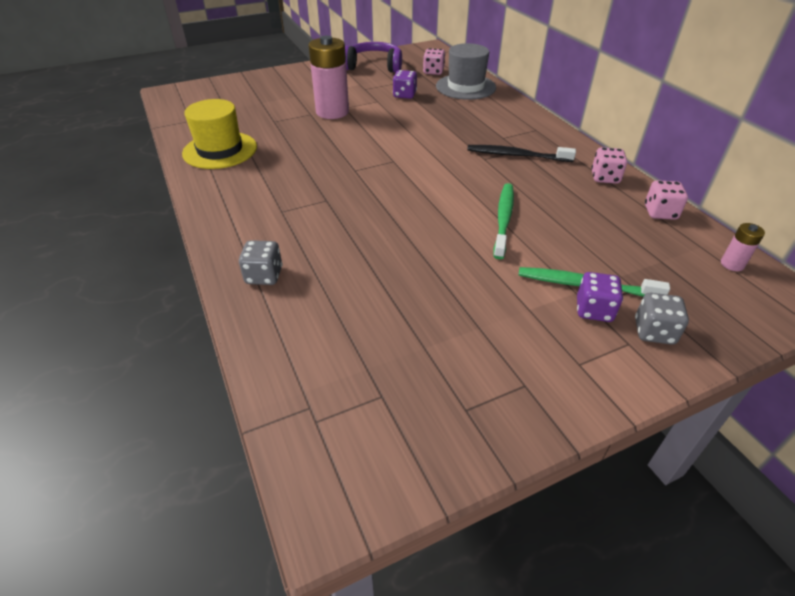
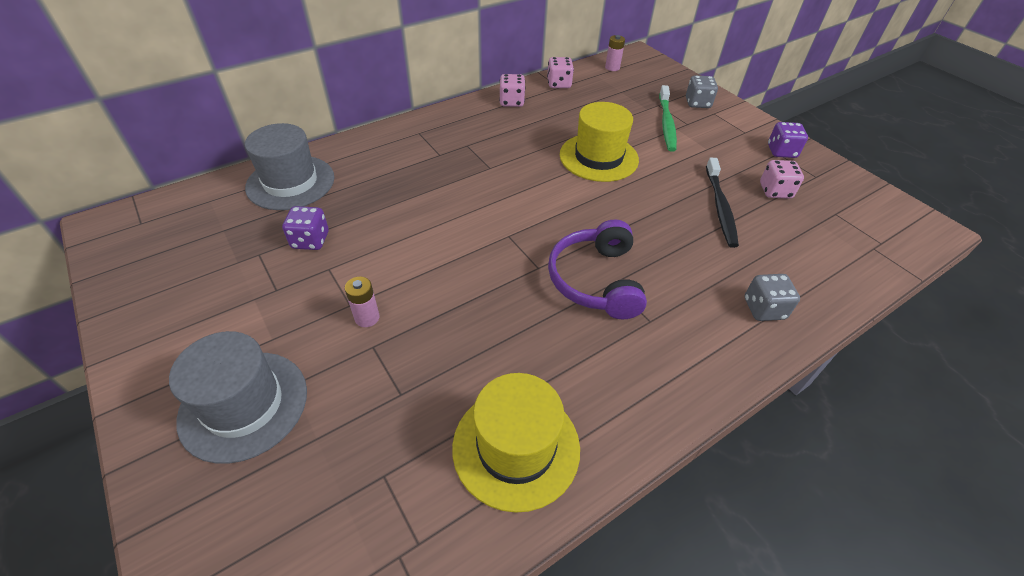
camera: 100 degrees left, 5 degrees up
pink battery [308,35,349,119] -> pink battery [345,277,380,327], size x0.45
purple headphones [345,42,402,73] -> purple headphones moved to [548,219,647,319]
pink dice [423,48,445,75] -> pink dice moved to [760,160,804,199]
black toothbrush [467,145,576,162] -> black toothbrush moved to [706,158,739,248]
green toothbrush [493,183,514,259] -> yellow hat [560,102,639,182]
purple dice [577,272,623,322] -> purple dice moved to [768,122,808,158]
none -> grey hat [169,331,307,464]

